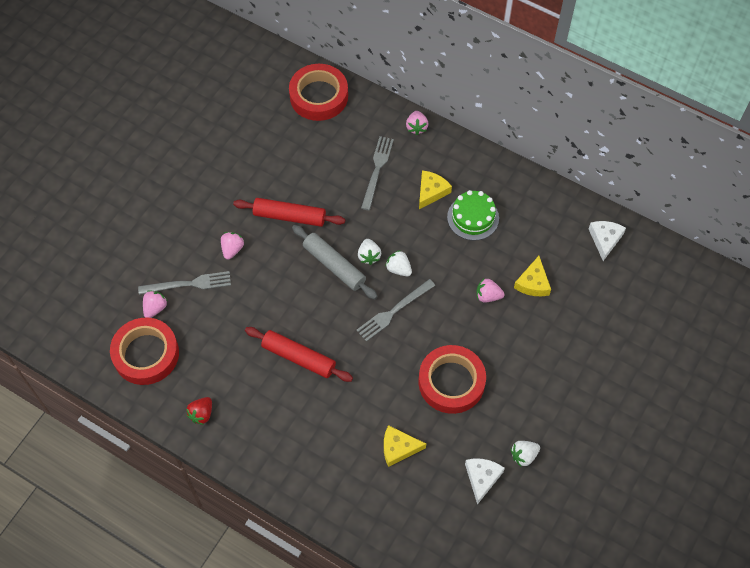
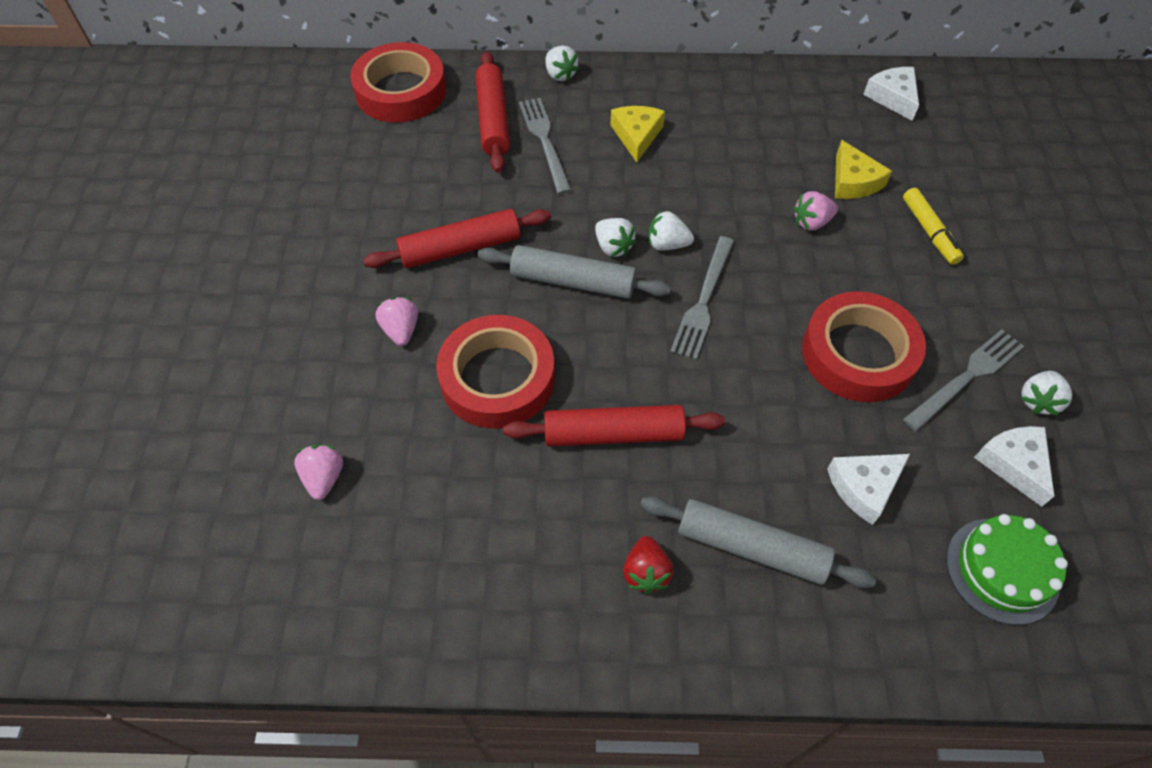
camera: 30 degrees left, 5 degrees down
red tape [110,318,179,385] -> red tape moved to [436,315,555,428]
grey fork [138,271,231,295] -> grey fork moved to [903,329,1024,431]
red strawberry [186,397,212,425] -> red strawberry moved to [623,536,674,594]
yellow cheese [384,425,426,467] -> white cheese [827,454,910,525]
pink strawberry [406,111,428,135] -> white strawberry [546,46,579,81]
green cake [447,190,499,241] -> green cake moved to [946,514,1068,625]
none -> red rolling pin [475,51,510,173]
none -> grey rolling pin [640,496,876,588]
none -> yellow marker [903,188,964,265]

